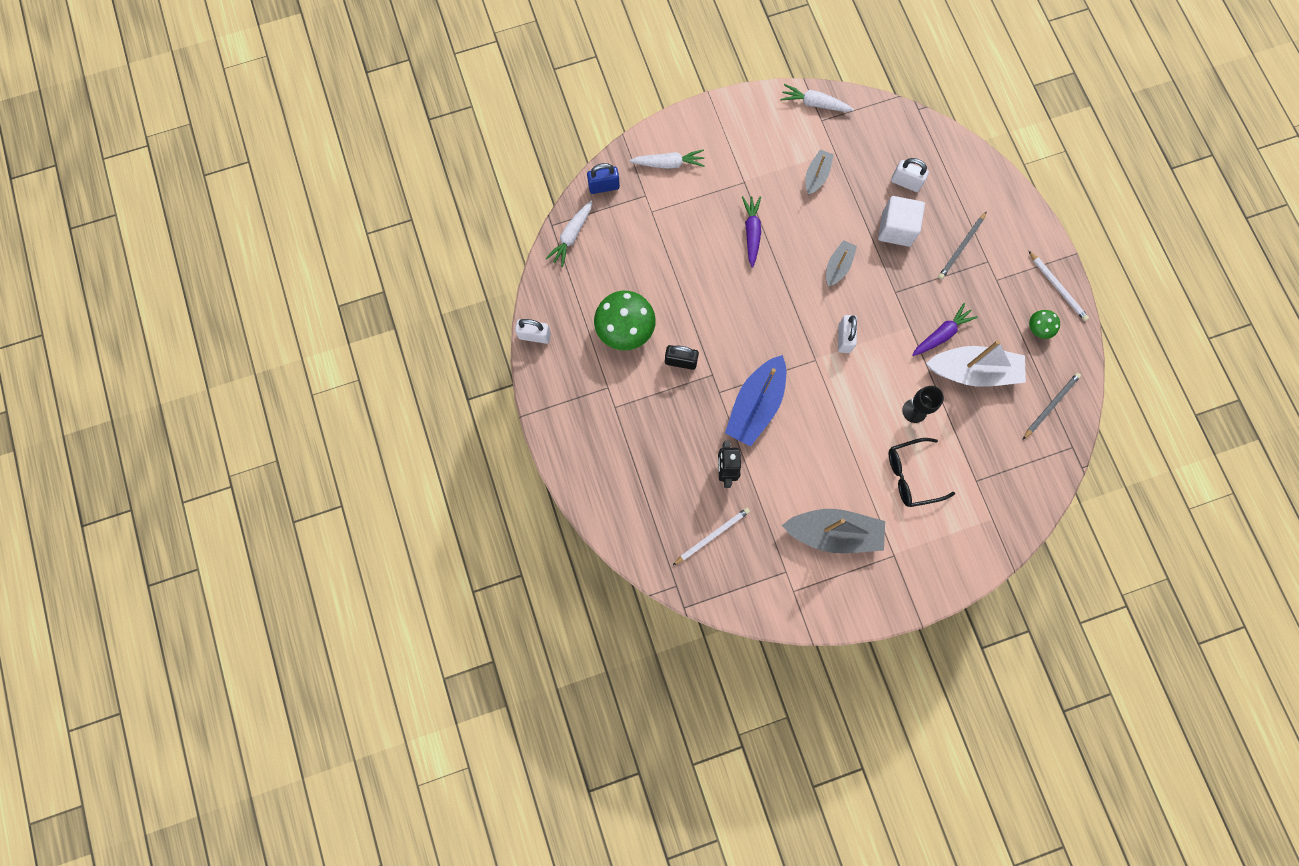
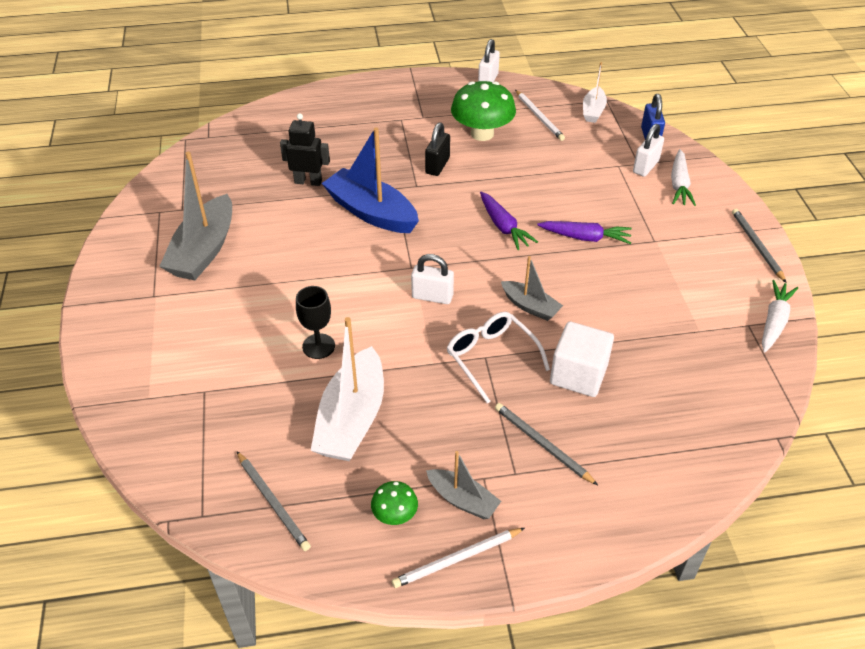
camera: 100 degrees right, 30 degrees down
white carrot [546,201,592,267] -> white boat [583,62,607,123]
white pencil [673,508,750,565] -> white pencil moved to [515,90,565,141]
grey boat [806,149,834,195] -> grey boat moved to [426,451,501,519]
black glasses [888,438,955,507] -> none
white padlock [891,158,929,192] -> white padlock moved to [633,124,664,177]
purple carrot [912,303,978,356] -> purple carrot moved to [480,192,538,250]
none -> white glasses [447,312,550,404]
none -> grey pencil [732,208,786,283]

